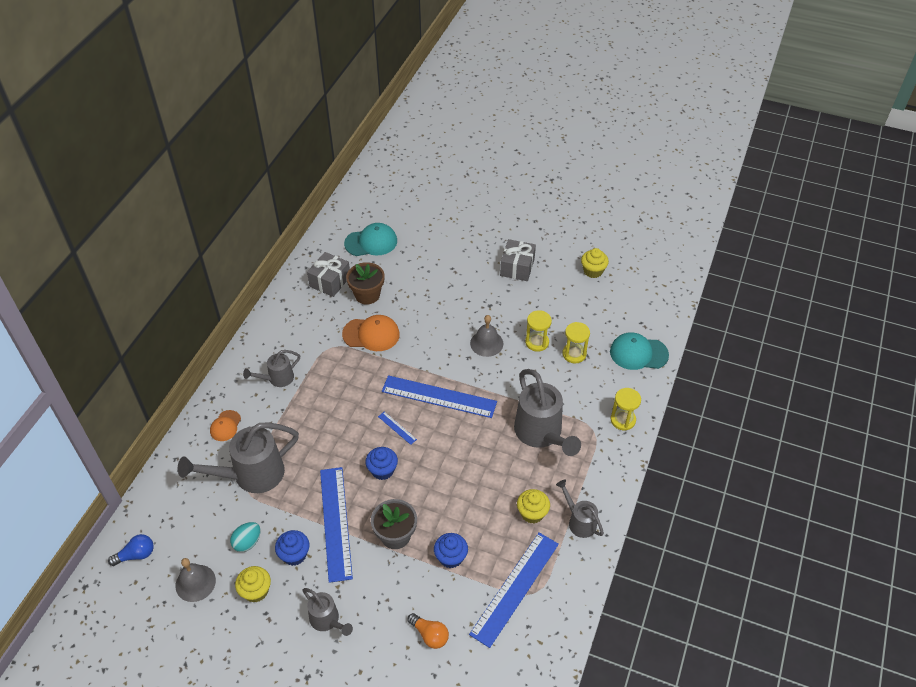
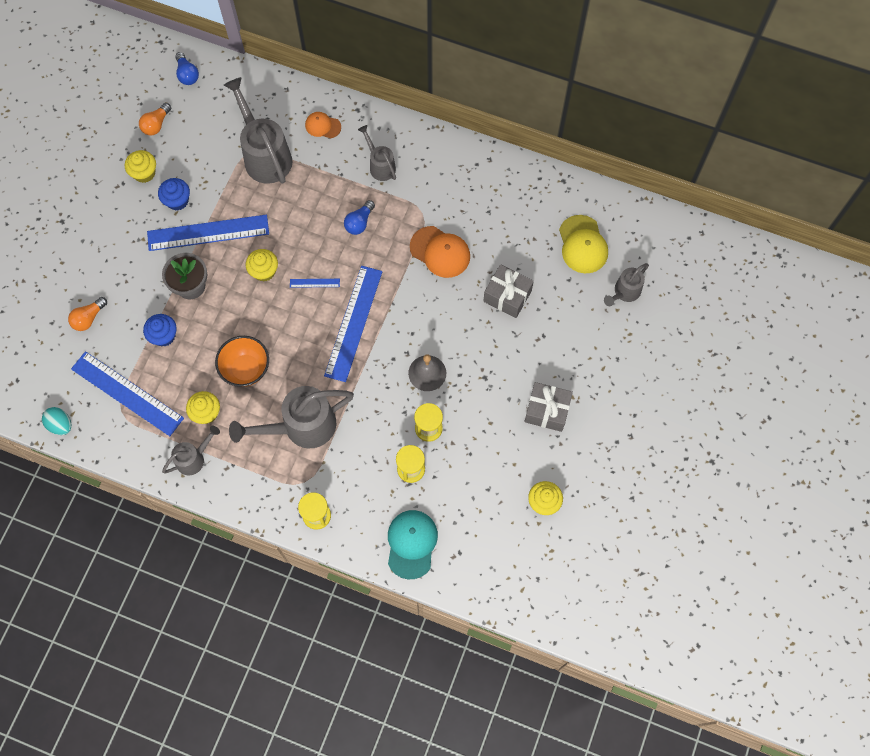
camera: 90 degrees right, 20 degrees up
grey bell [175,558,216,602] -> orange light bulb [139,103,171,136]
turquoise egg [230,522,261,552] -> turquoise egg moved to [42,407,71,435]
grey watering can [302,588,353,636] -> grey watering can moved to [604,263,649,306]
grey gift [307,252,350,297] -> grey gift moved to [483,264,534,318]
orange cap [342,315,400,351] -> orange cap turned 60 degrees counterclockwise [410,226,470,278]
turquoise cap [344,223,397,256] -> yellow cap [559,215,608,273]
brown flower pot [346,262,385,304] -> none
blue cupcake [365,447,398,480] -> yellow cupcake [246,249,278,282]
blue ruler [378,412,417,445] -> blue ruler turned 45 degrees clockwise [290,279,340,288]
none -> orange bowl [215,336,269,387]
none -> blue light bulb [344,200,375,235]

